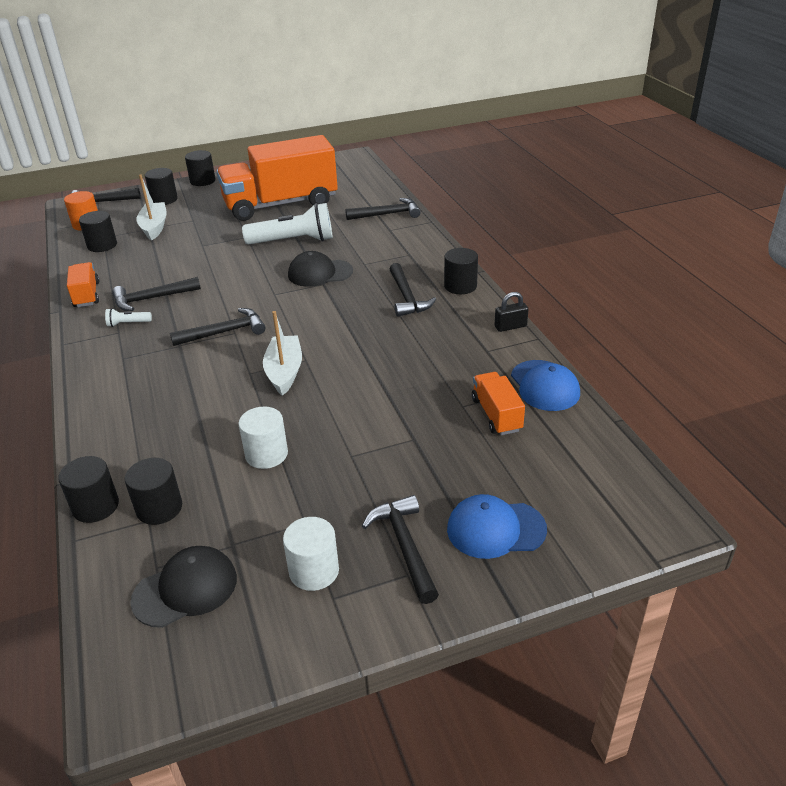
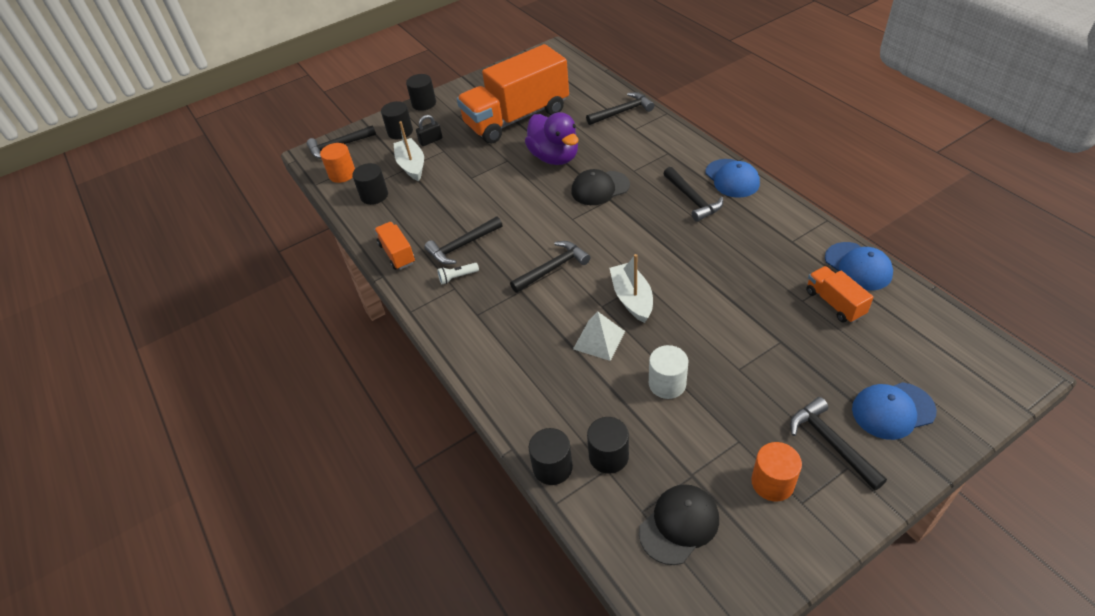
camera: 10 degrees left, 10 degrees up
white flashlight [242,203,333,244] -> purple duck [525,112,578,165]
white cylinder [283,517,339,591] -> orange cylinder [751,442,802,501]
black cylinder [444,248,478,294] -> blue cap [705,159,760,198]
black padlock [495,292,528,332] -> black padlock moved to [416,115,442,146]
none -> white pyramid [573,312,625,361]

